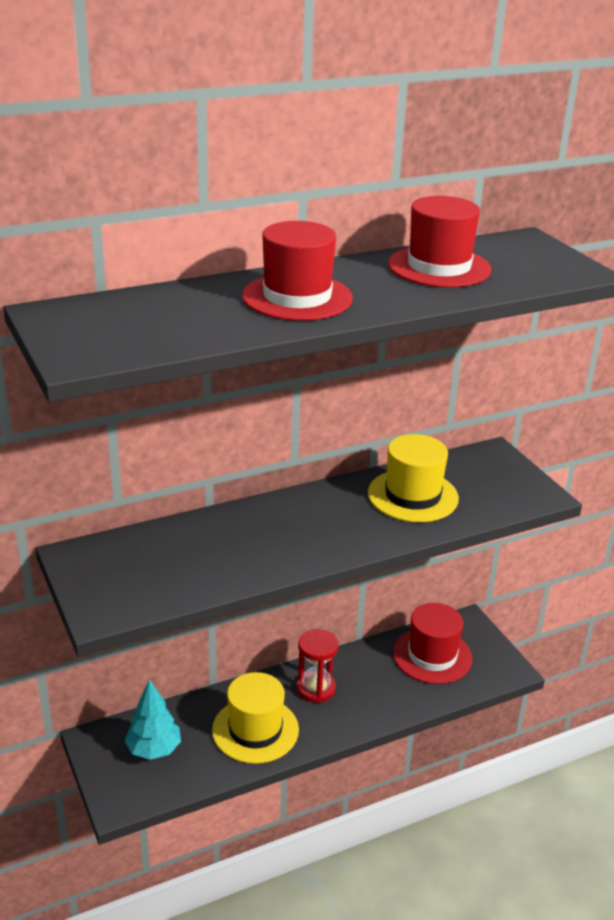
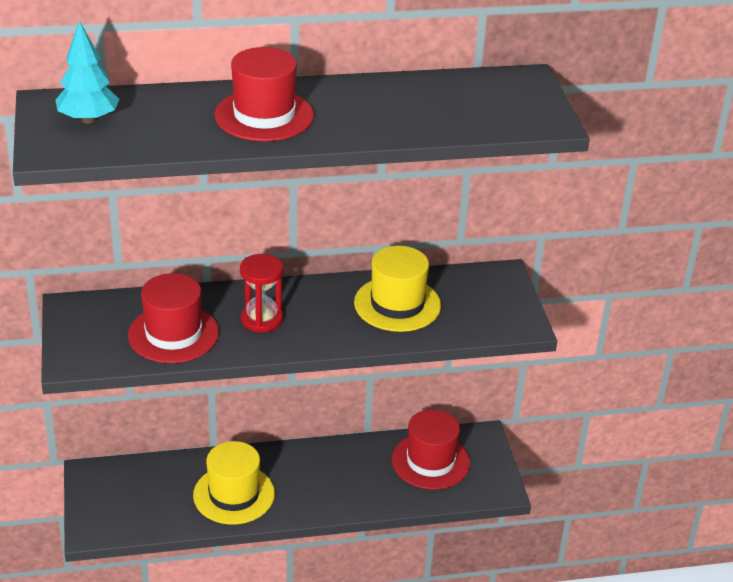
camera: 15 degrees right, 5 degrees up
turquoise tree [125,679,181,760] -> turquoise tree moved to [55,20,120,124]
red hourglass [297,629,339,703] -> red hourglass moved to [240,254,283,333]
red hat [388,196,491,288] -> red hat moved to [128,273,219,363]

